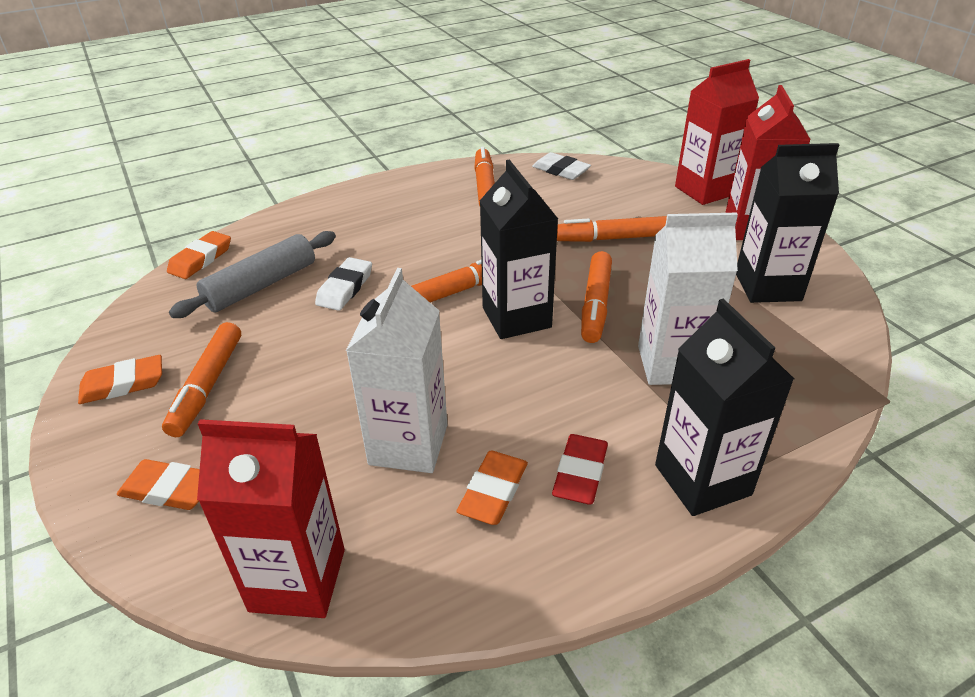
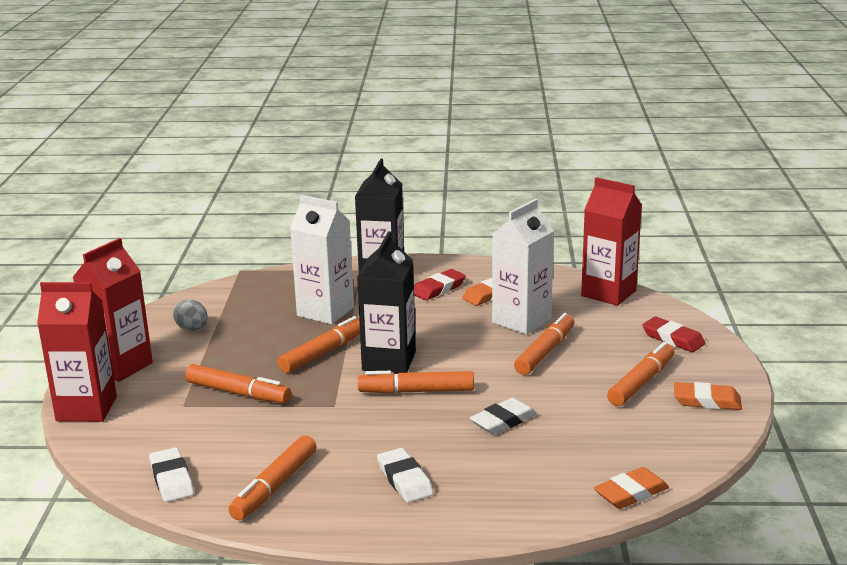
camera: 150 degrees left, 15 degrees down
orange eraser [117,459,200,510] -> red eraser [642,317,706,352]
grey rolling pin [169,231,336,318] -> none
black carton [736,143,839,303] -> grey egg [173,299,208,331]
none -> white eraser [377,448,433,503]
none -> orange marker [514,313,574,375]

